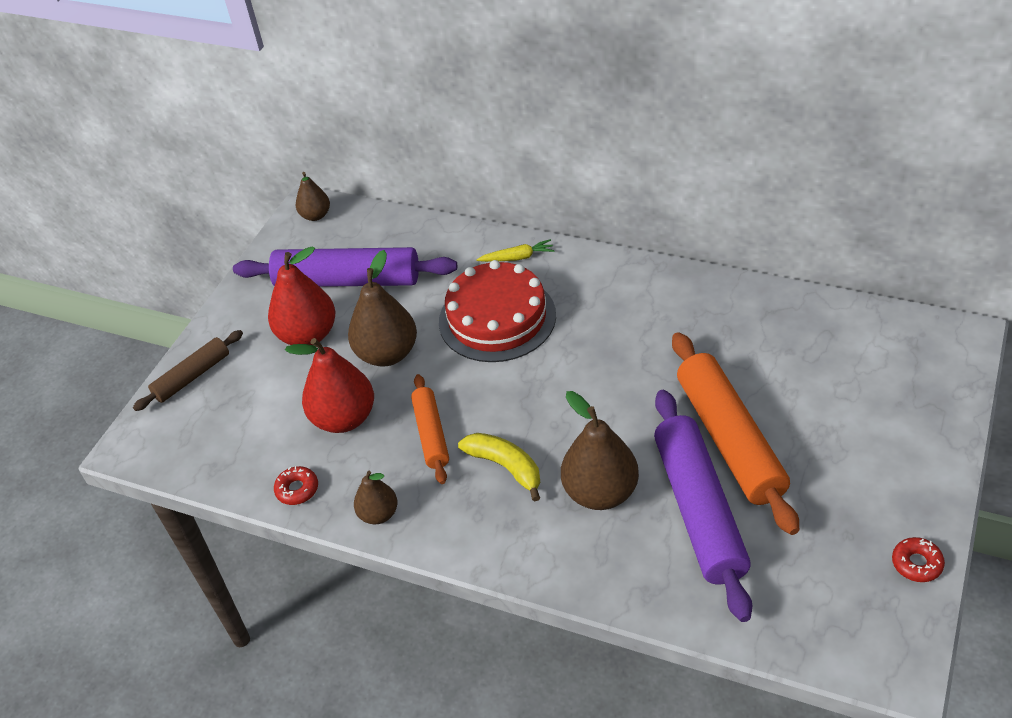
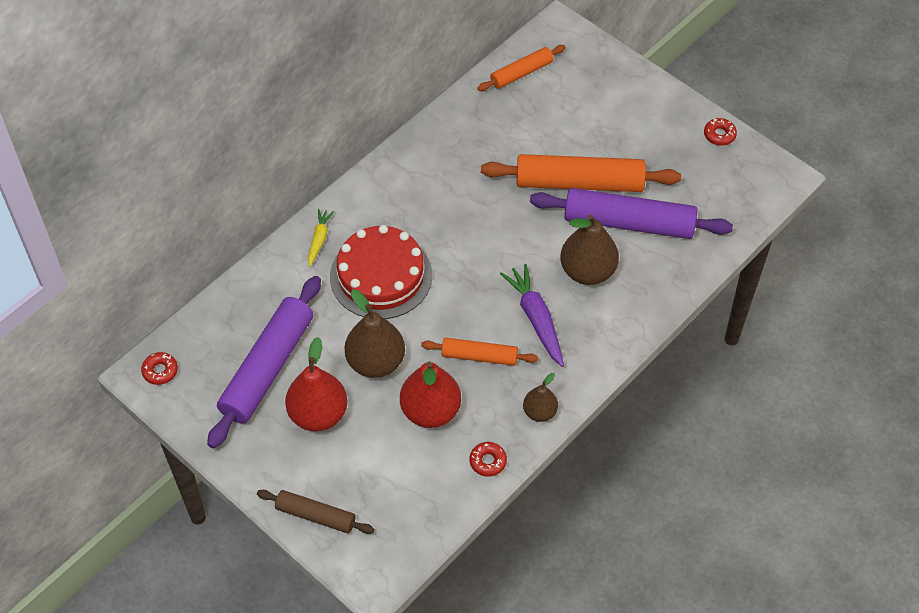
camera: 75 degrees left, 10 degrees up
brown rolling pin [133,330,243,411] -> brown rolling pin turned 45 degrees counterclockwise [257,490,374,534]
brown pear [296,172,330,221] -> red donut [141,352,178,385]
yellow banana [458,433,540,502] -> purple carrot [500,264,564,367]
none -> orange rolling pin [477,45,566,91]

